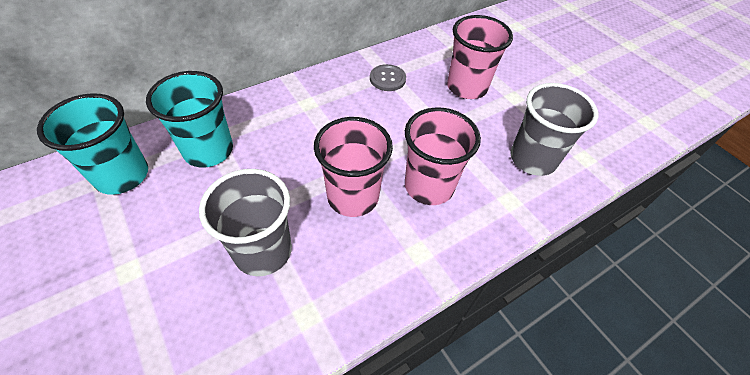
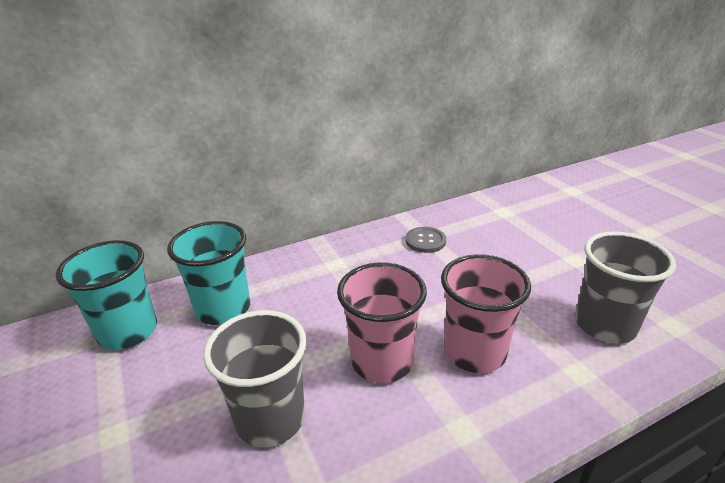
camera: 10 degrees right, 20 degrees down
pink cup [447,15,513,99] -> none

